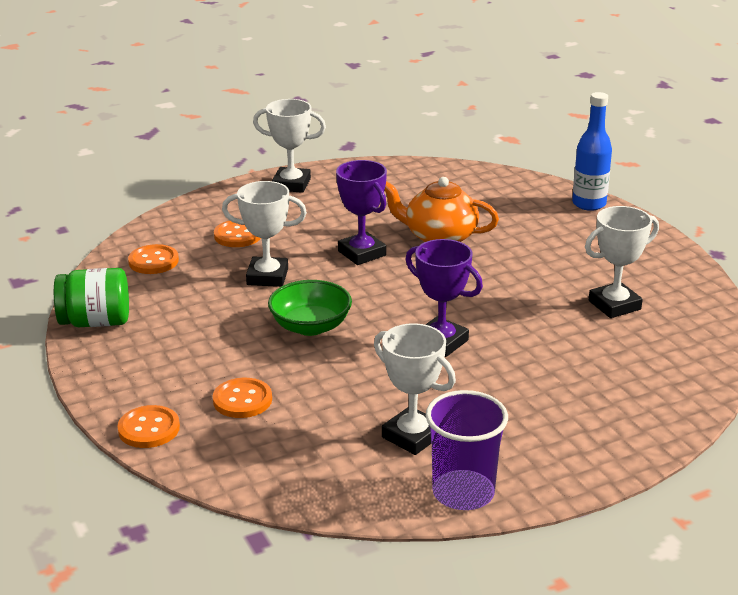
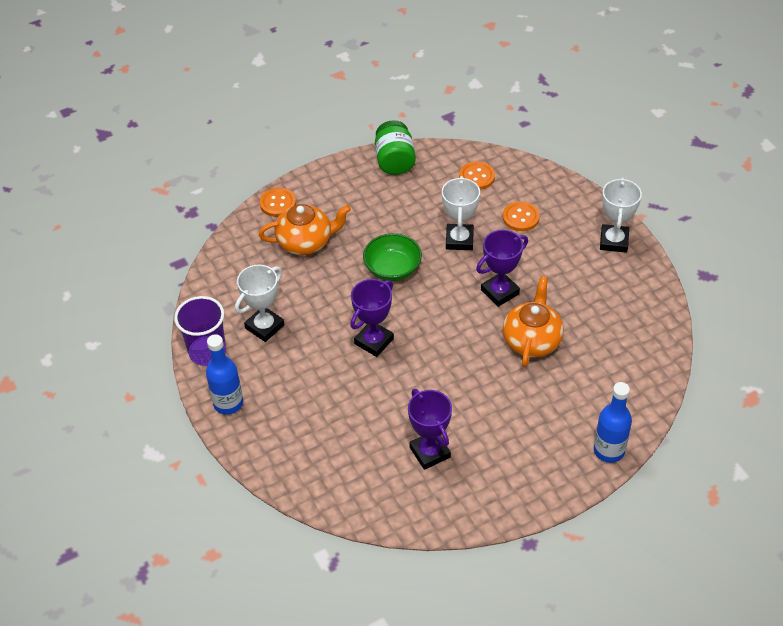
camera: 90 degrees right, 20 degrees up
orange button [213,378,272,418] -> orange teapot [259,204,351,255]
white trophy [585,206,659,318] -> purple trophy [408,389,452,470]
none -> blue bottle [206,334,243,415]

